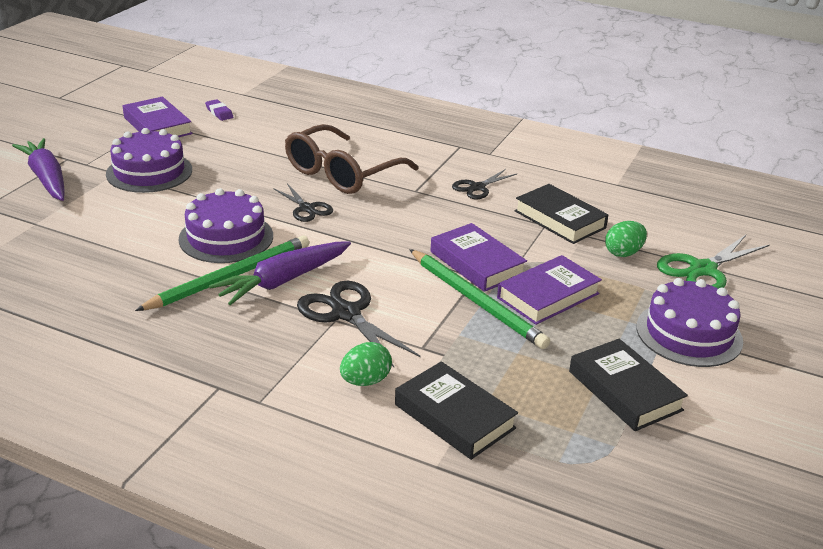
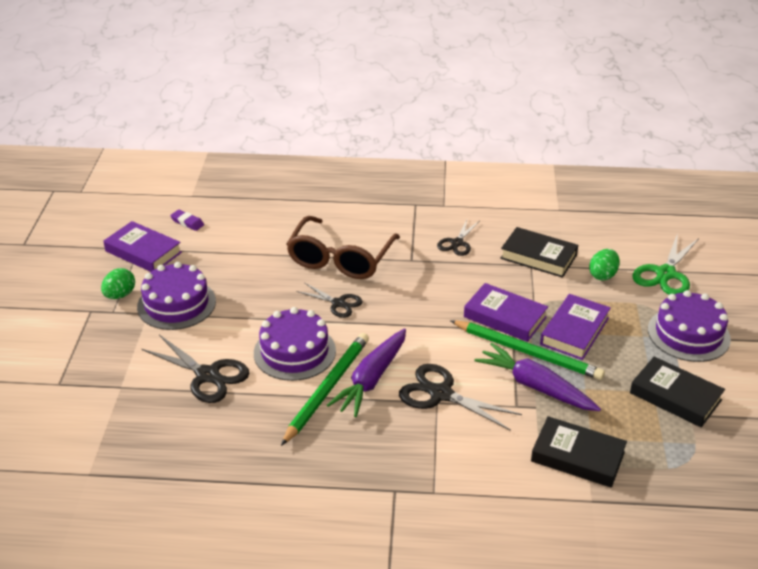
camera: 20 degrees left, 5 degrees up
purple carrot [12,138,65,201] -> purple carrot moved to [475,343,601,411]
green egg [340,342,392,386] -> green egg moved to [101,268,135,299]
none -> black scissors [141,335,249,403]

